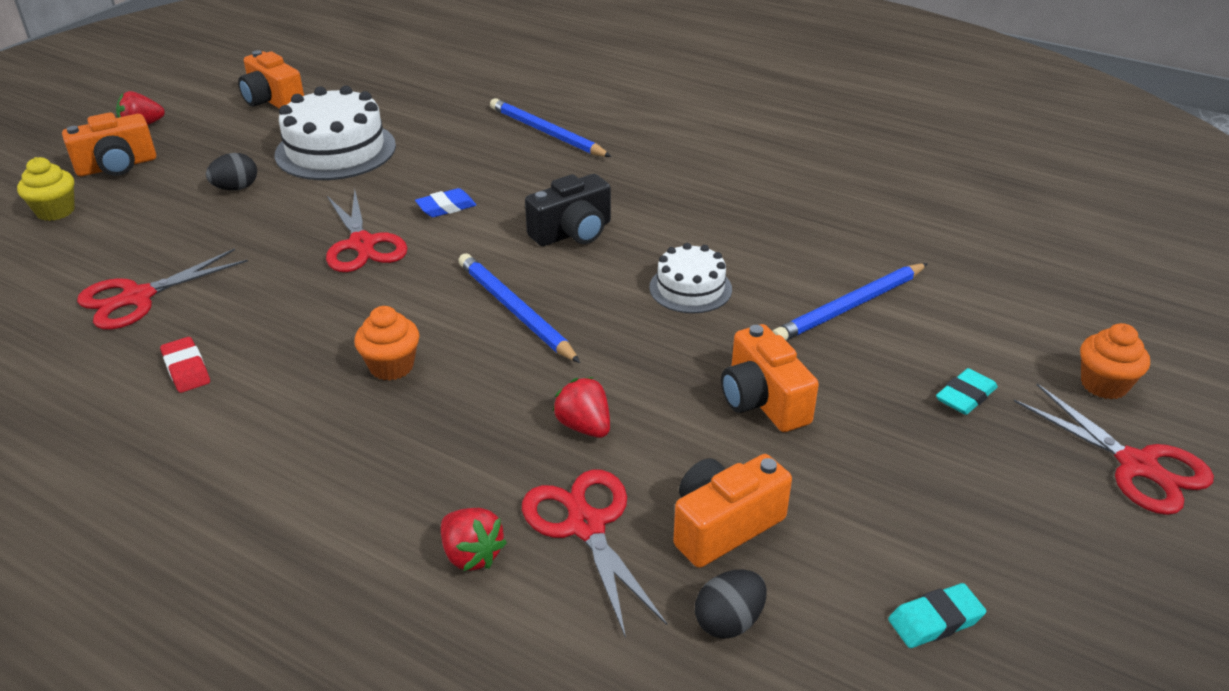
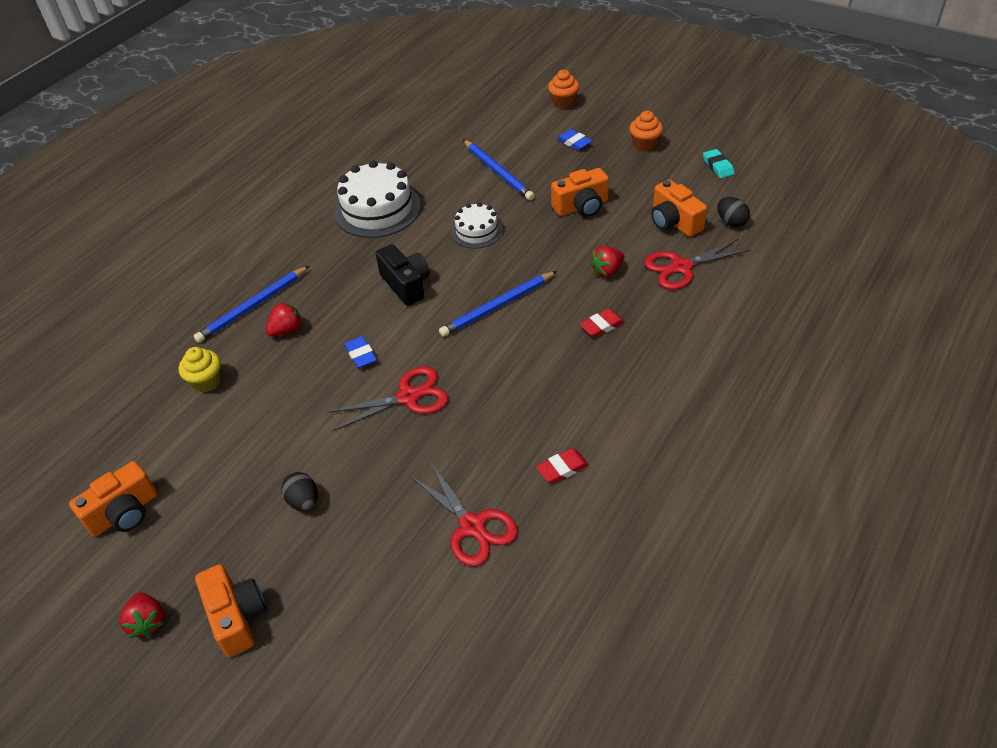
camera: 85 degrees left, 10 degrees up
yellow cupcake [17,157,75,221] -> yellow cupcake moved to [179,347,221,392]
white cake [275,86,396,180] -> white cake moved to [334,160,421,238]
orange cupcake [354,306,420,381] -> orange cupcake moved to [629,111,663,152]
red strawberry [441,508,507,571] -> red strawberry moved to [266,301,303,337]
turquoise eraser [936,368,998,415] -> blue eraser [557,129,592,151]
red scissors [1014,384,1214,515] -> none
none -> red eraser [580,309,625,338]

